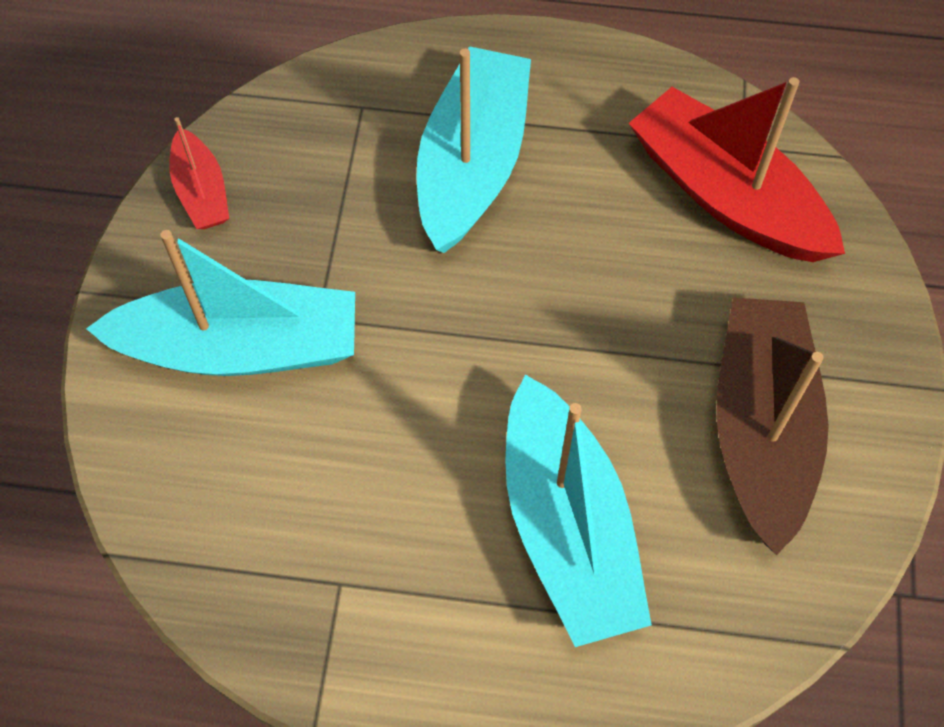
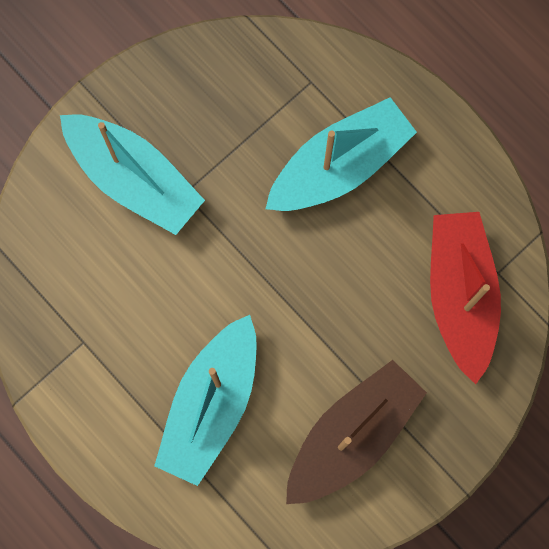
camera: 40 degrees right, 15 degrees up
red boat [169,117,229,229] -> none

